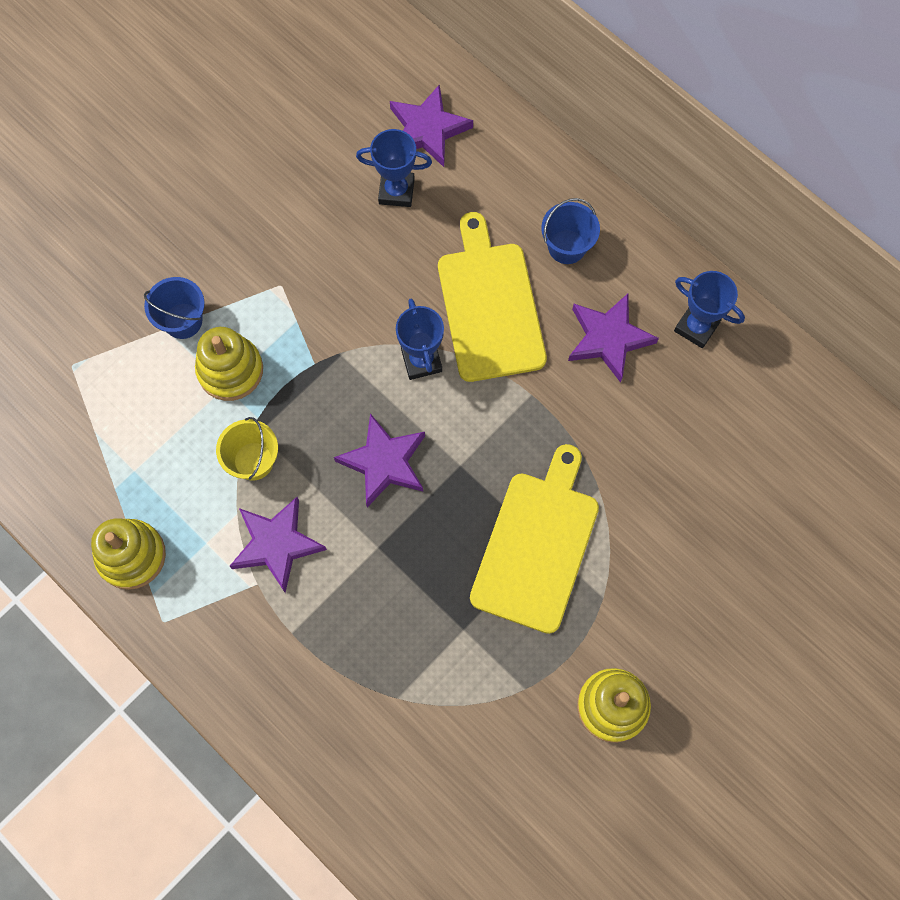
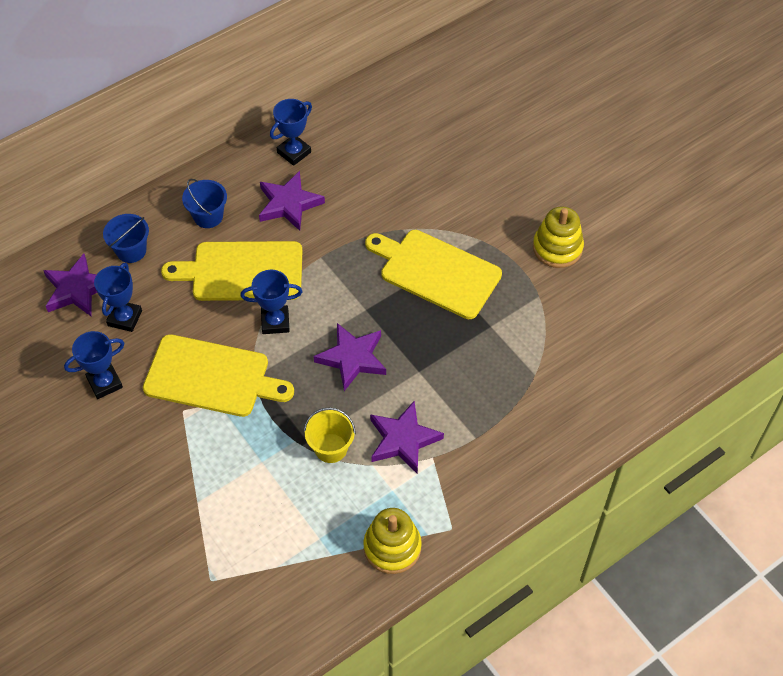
camera: 80 degrees left, 15 degrees down
blue bucket [144,277,205,339] -> blue bucket moved to [103,214,149,263]
yellow stacking toy [195,327,263,401] -> none
none -> blue trophy [64,331,125,399]
none -> yellow cutting board [143,334,294,417]

